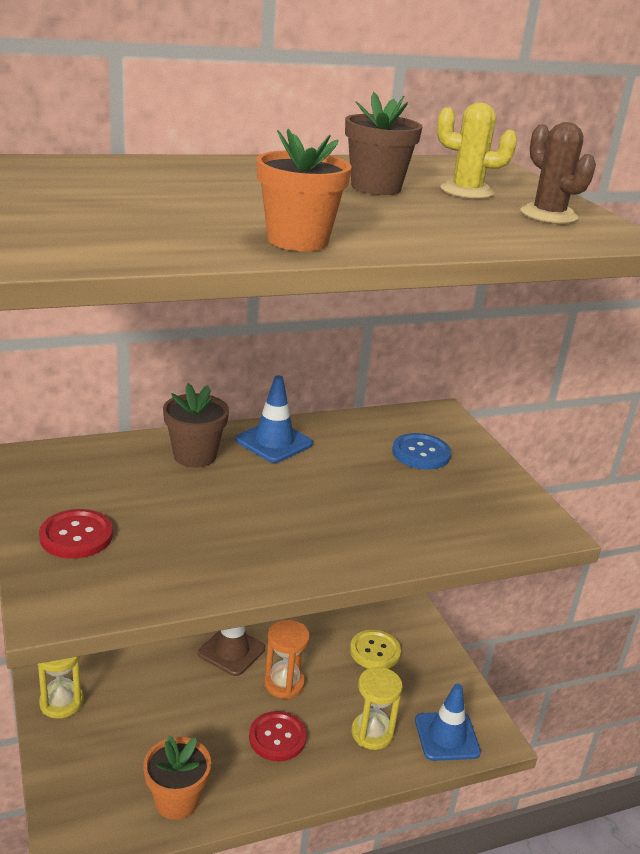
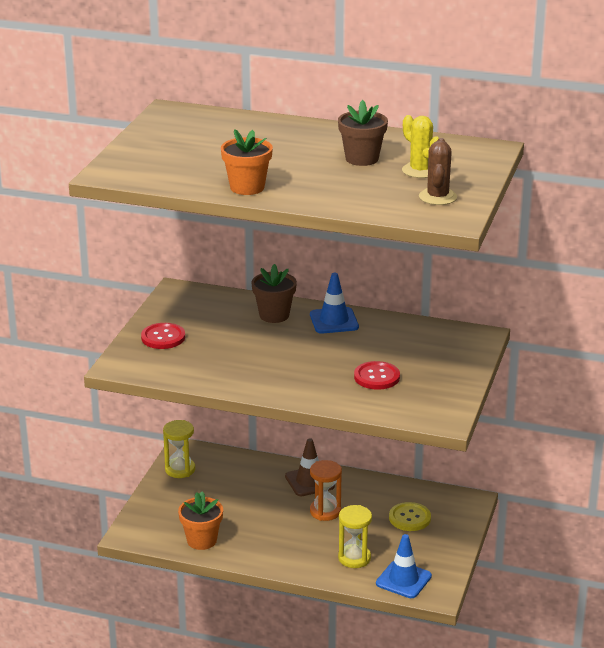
camera: 40 degrees right, 0 degrees up
red button [249,711,307,761] -> red button moved to [354,361,400,390]
blue button [392,433,451,470] -> none

